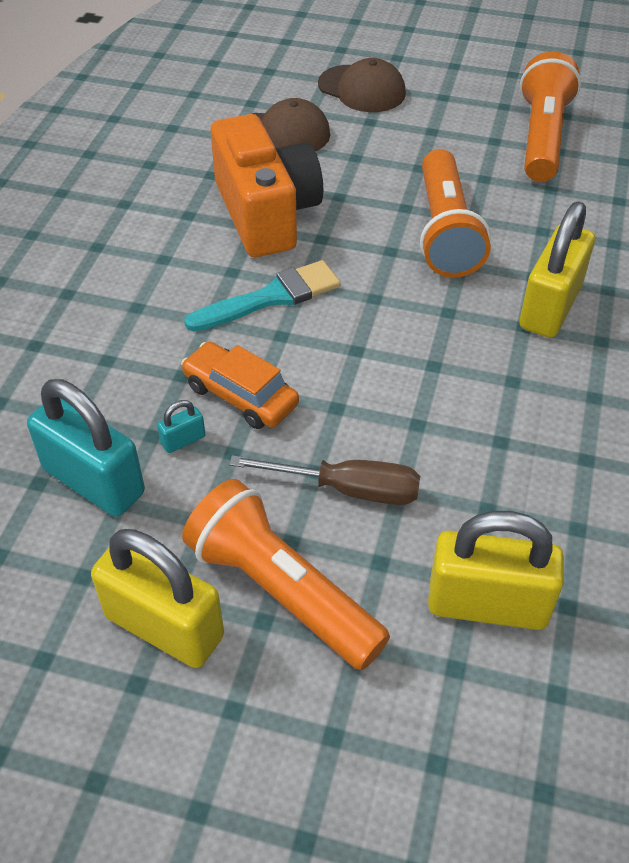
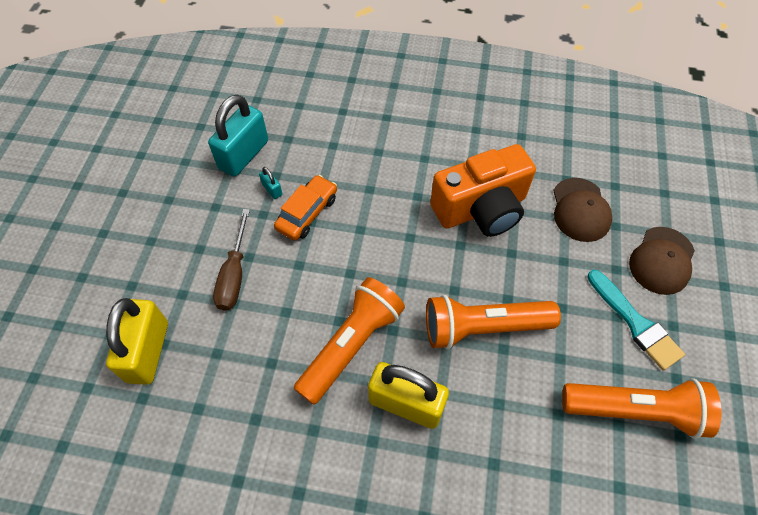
camera: 85 degrees right, 10 degrees up
yellow padlock [91,529,224,668] -> none
orange flashlight [182,479,390,670] -> orange flashlight moved to [294,277,405,405]
turquoise brush [184,260,341,332] -> turquoise brush moved to [587,270,685,370]

